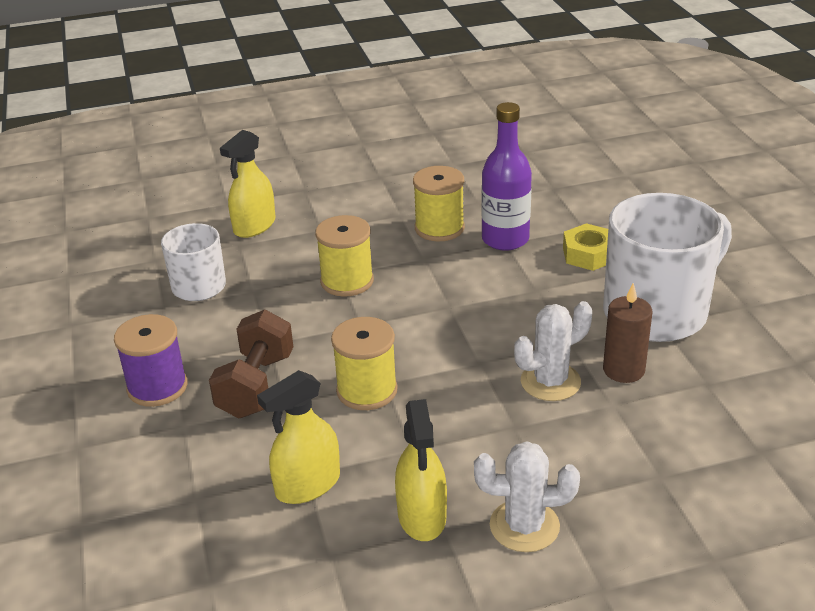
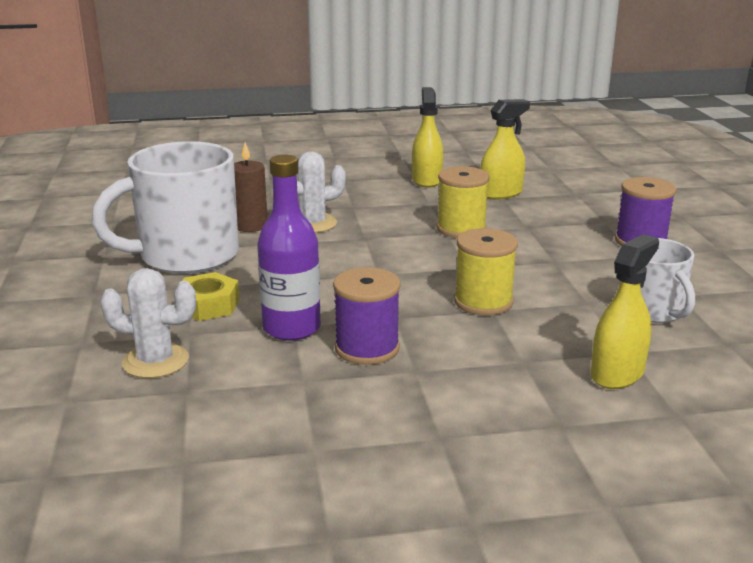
camera: 175 degrees left, 10 degrees down
brown dumbbell [209,310,293,418] -> none
yellow spool [413,166,465,241] -> purple spool [333,267,401,365]
white cactus [474,441,580,552] -> white cactus moved to [100,268,196,378]

